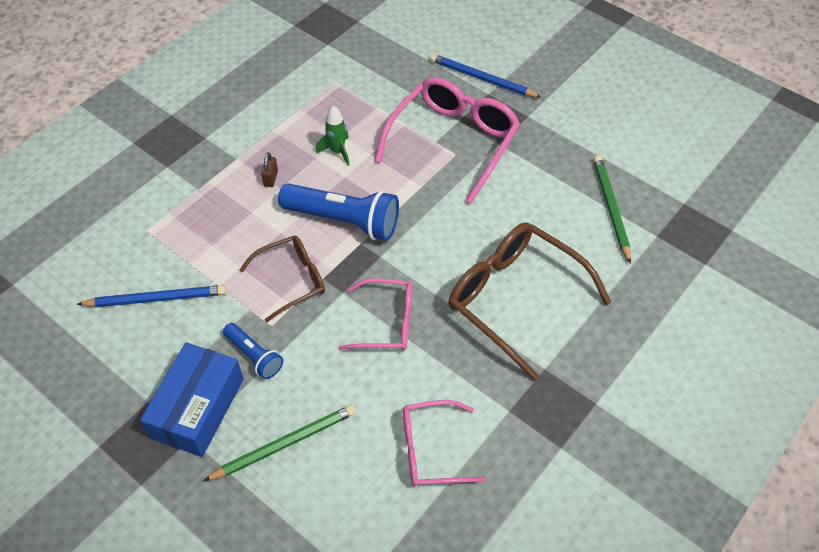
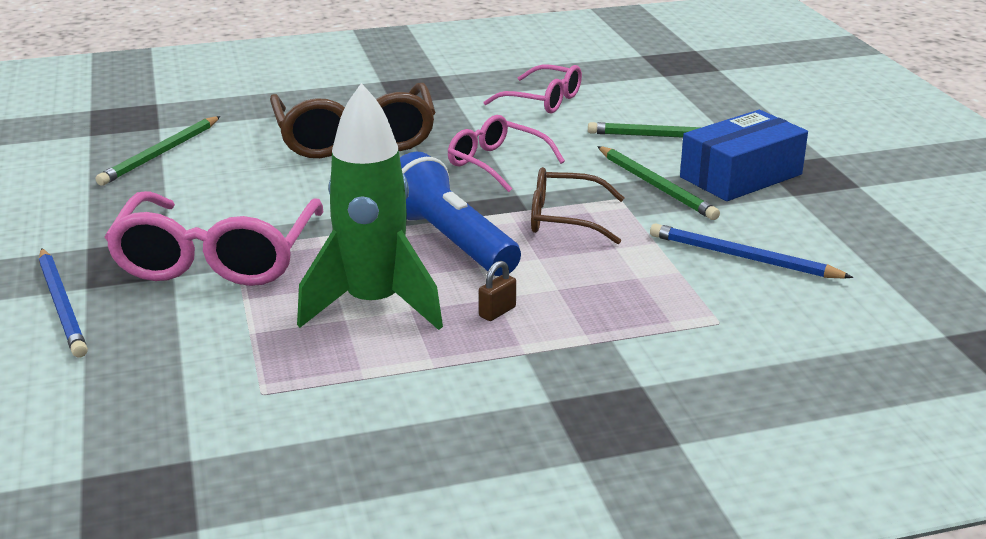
camera: 145 degrees left, 25 degrees down
blue flashlight [223,323,283,379] -> green pencil [597,146,720,220]
green rocket [316,106,350,166] -> green rocket [297,83,443,330], size x2.18
pink glasses [375,77,520,203] -> pink glasses turned 60 degrees counterclockwise [104,191,324,286]

